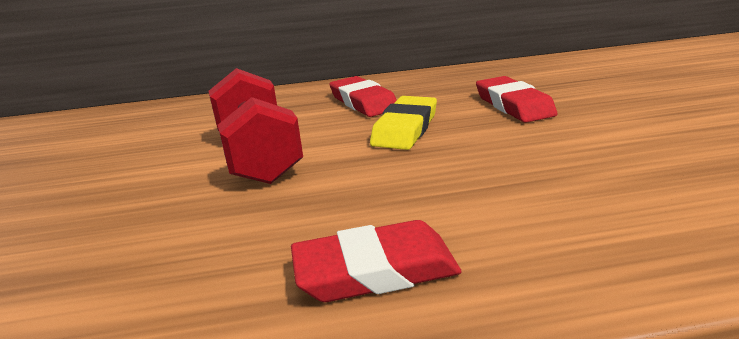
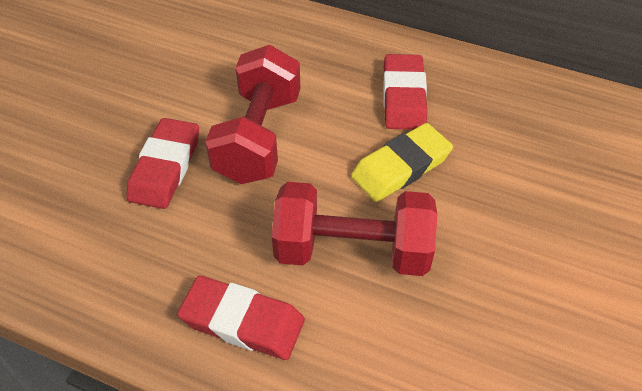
camera: 30 degrees right, 25 degrees up
red eraser [476,76,557,123] -> red eraser moved to [126,118,199,209]
none -> red dumbbell [272,182,437,276]

